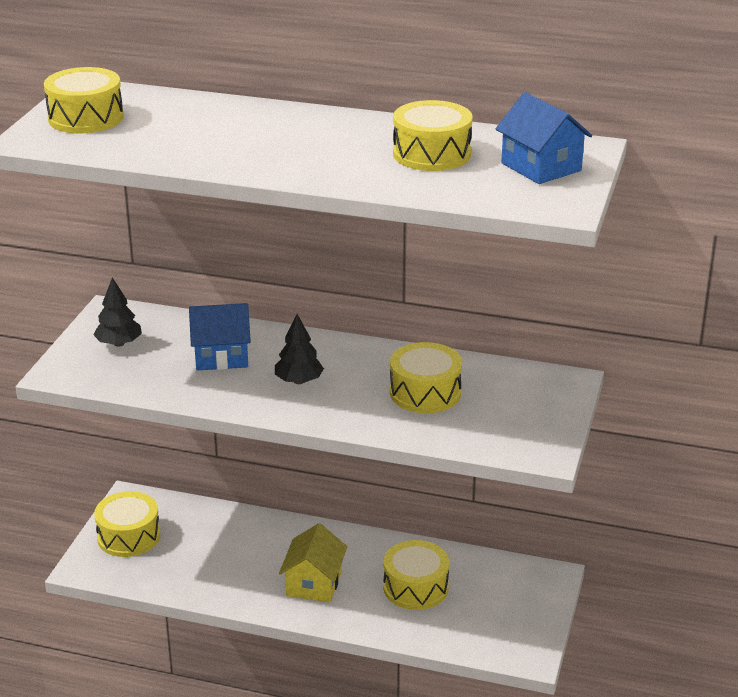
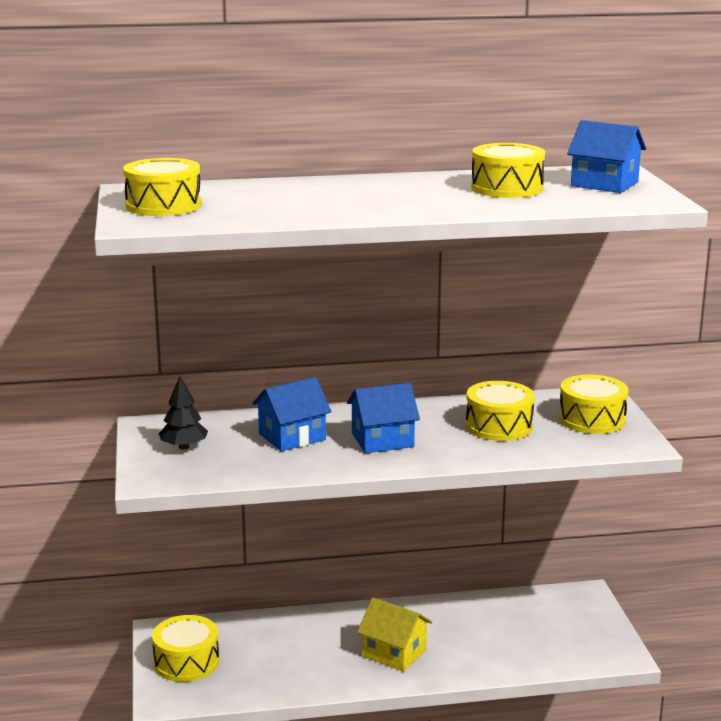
camera: 25 degrees left, 10 degrees down
black tree [275,314,324,384] -> blue house [347,383,420,453]
yellow house [279,523,347,603] -> yellow house turned 45 degrees counterclockwise [357,598,432,672]
yellow drum [383,540,449,610] -> yellow drum moved to [559,375,628,434]

